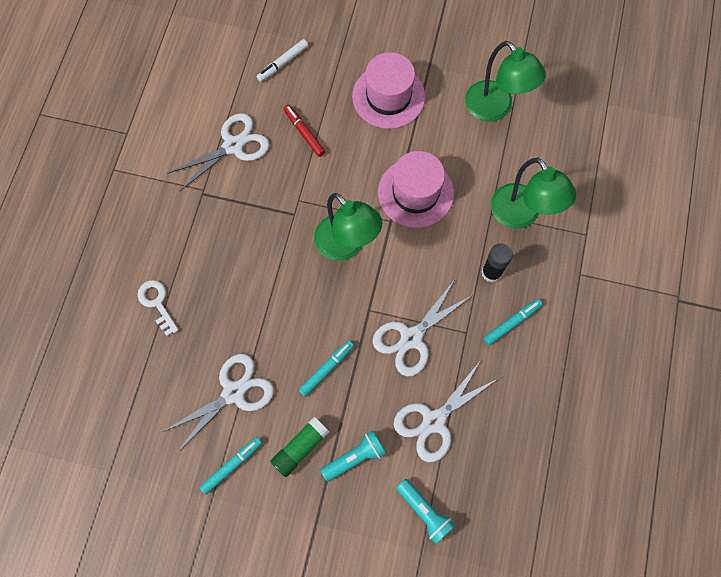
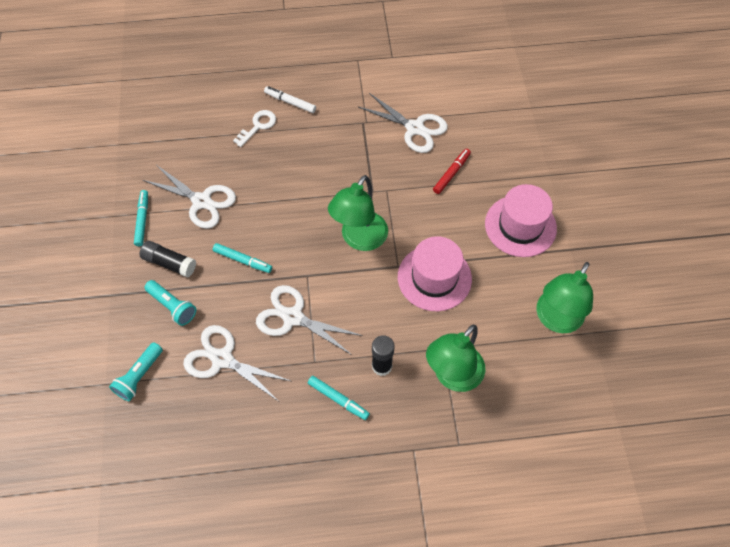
camera: 70 degrees right, 10 degrees down
turquoise marker [200,437,262,494] -> turquoise marker turned 120 degrees counterclockwise [134,190,148,246]
white marker [257,39,308,82] -> white marker moved to [264,86,316,113]
green glue stick [270,417,330,477] -> black glue stick [139,241,196,278]

